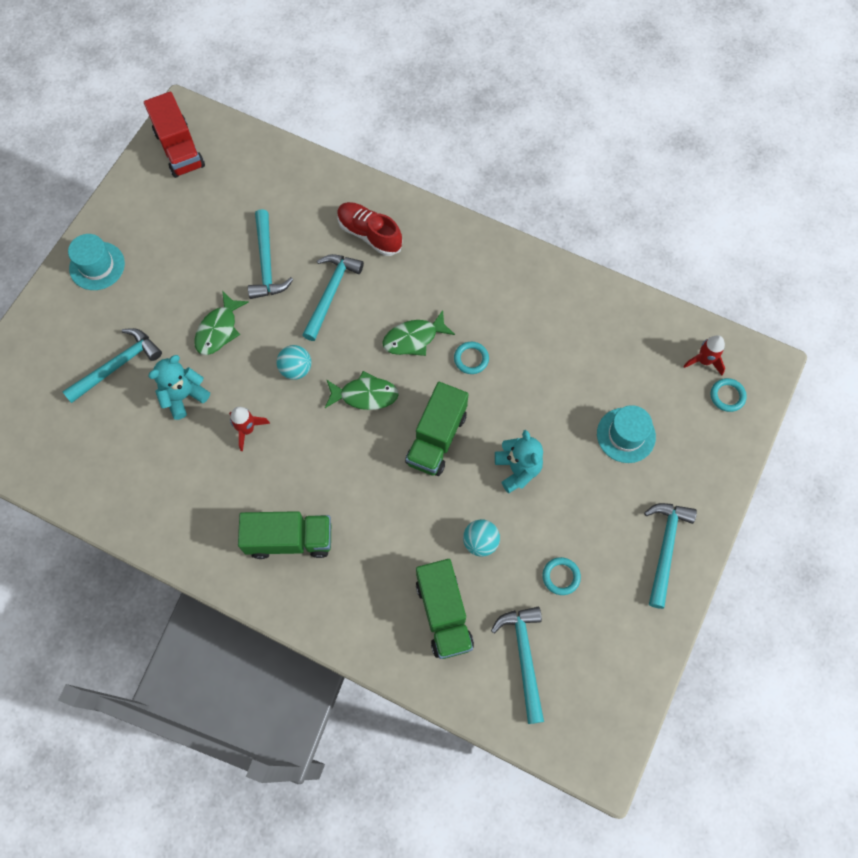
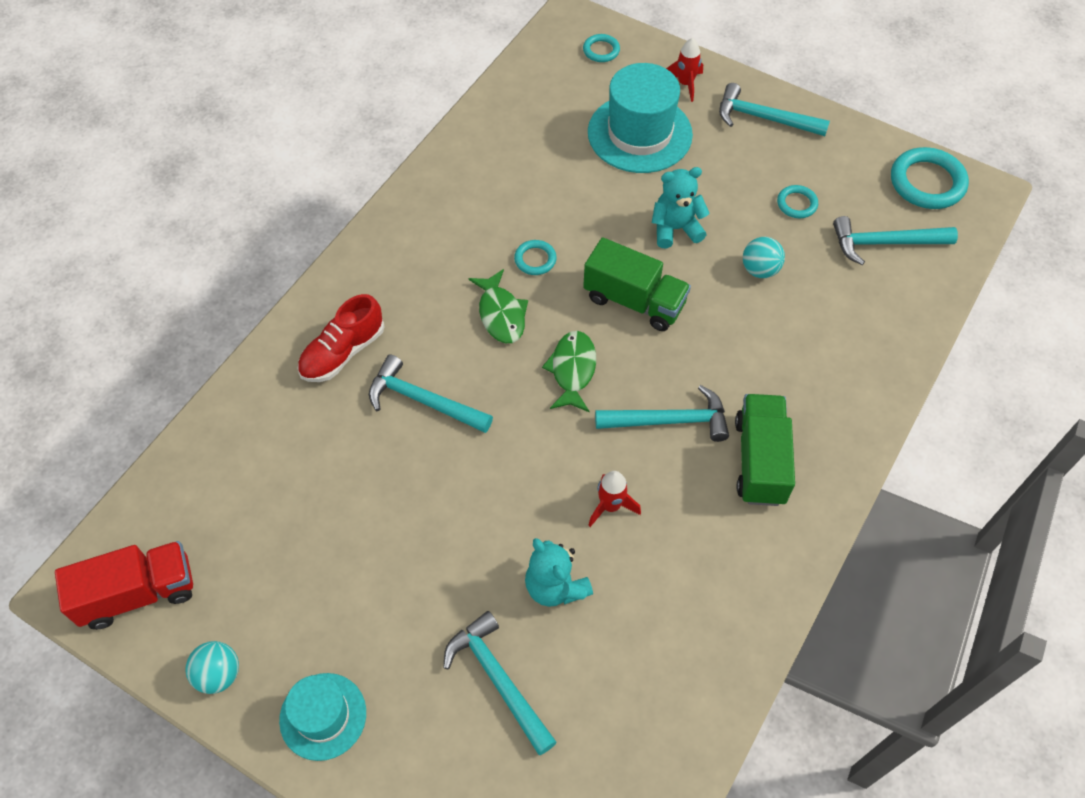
camera: 85 degrees left, 10 degrees down
green fish [194,291,249,355] -> none
turquoise hammer [248,209,294,299] -> turquoise hammer moved to [595,385,729,442]
turquoise ball [277,345,311,380] -> turquoise ball moved to [185,641,239,694]
green truck [416,559,474,659] -> none
turquoise hat [597,405,656,463] -> turquoise hat [588,63,693,173], size x1.65
red rocket [683,335,725,375] -> red rocket moved to [666,38,703,102]
none -> turquoise ring [891,147,969,209]

